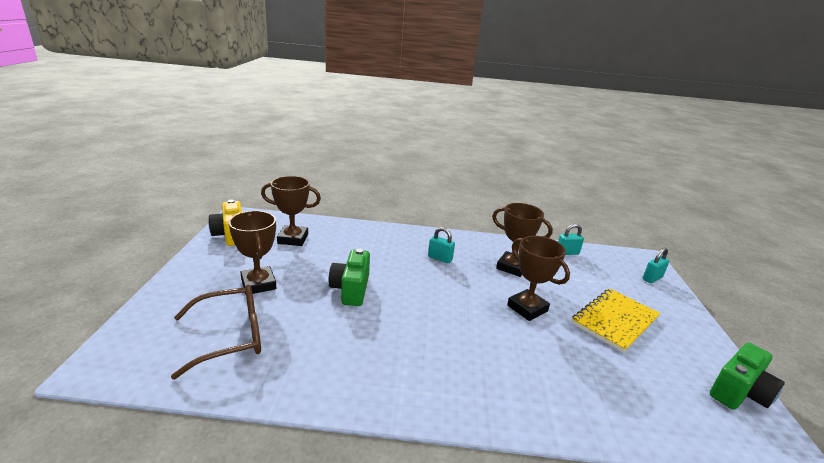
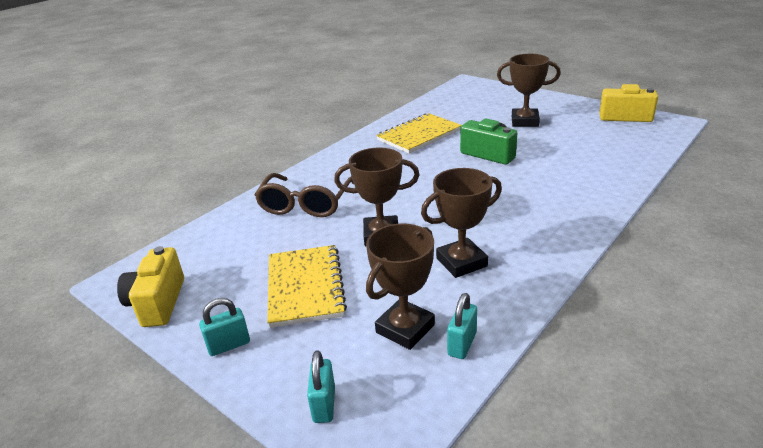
camera: 130 degrees right, 5 degrees up
brown glasses [171,285,261,379] -> brown glasses moved to [254,173,354,217]
brown trophy [261,176,321,246] -> brown trophy moved to [366,224,435,350]
turquoise padlock [428,227,455,263] -> turquoise padlock moved to [199,298,250,356]
green camera [710,343,785,410] -> yellow camera [117,246,184,327]
none -> yellow notebook [376,113,462,153]

